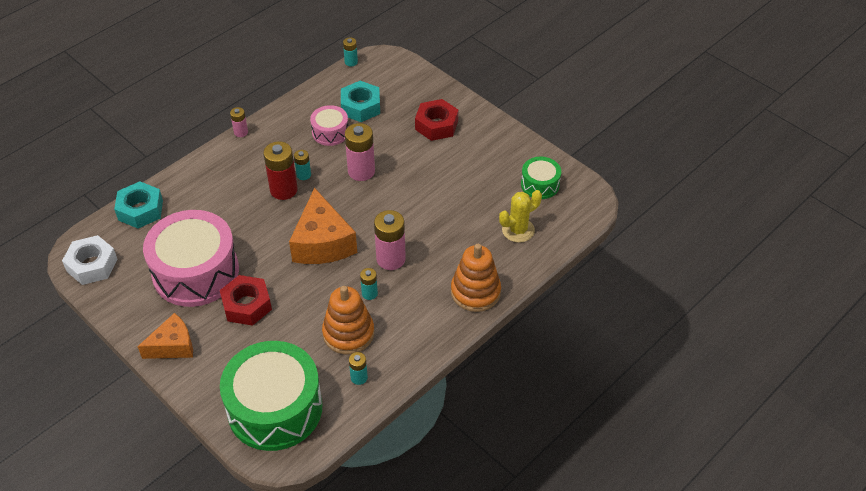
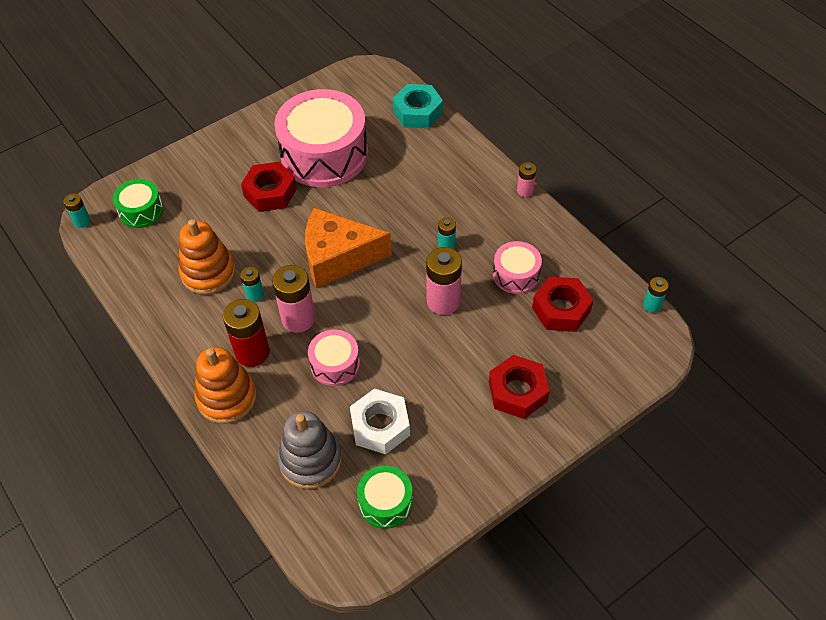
camera: 100 degrees right, 5 degrees up
white nut [62,235,117,285] -> white nut moved to [350,389,410,454]
orange cheese [137,313,193,359] -> none
green drum [220,341,322,451] -> green drum [113,179,164,228], size x0.48
red battery [263,141,298,200] -> red battery moved to [223,299,270,367]
turquoise nut [341,81,380,122] -> red nut [532,276,593,332]
turquoise battery [349,352,368,385] -> turquoise battery moved to [64,193,91,228]
yellow cactus [499,190,542,243] -> grey stacking toy [278,411,342,489]
none -> pink drum [308,329,360,386]

